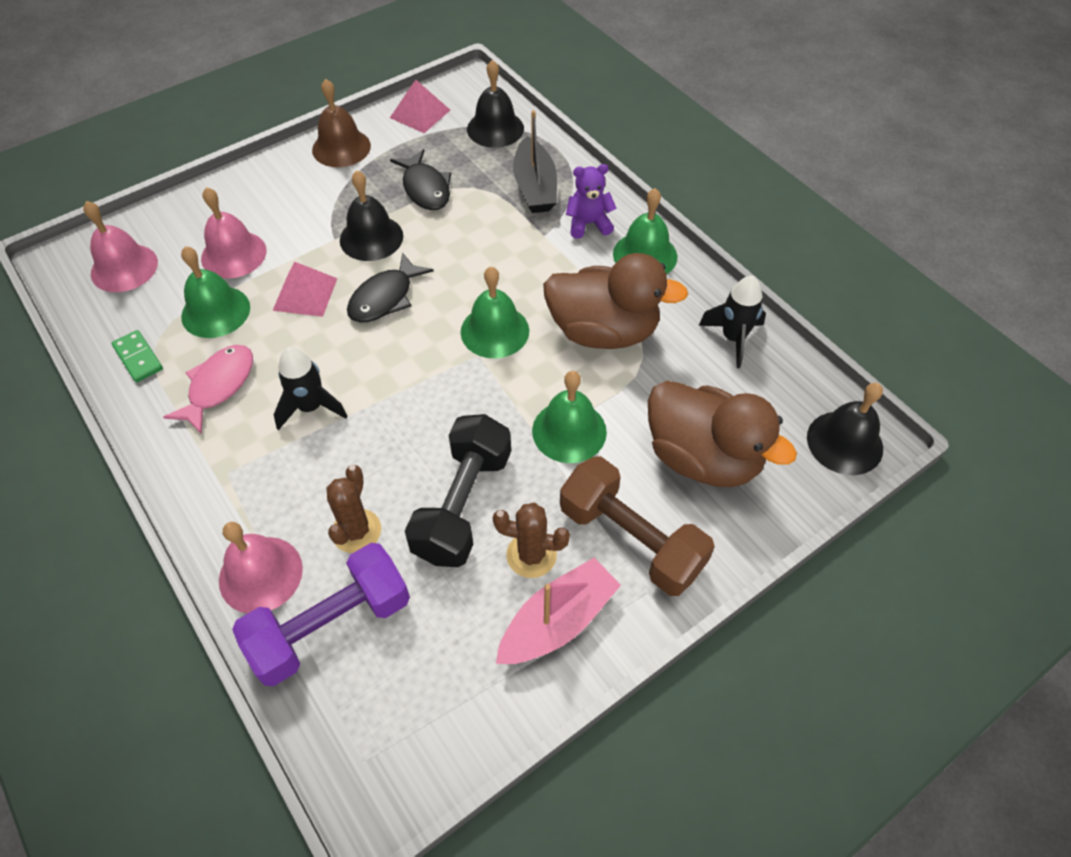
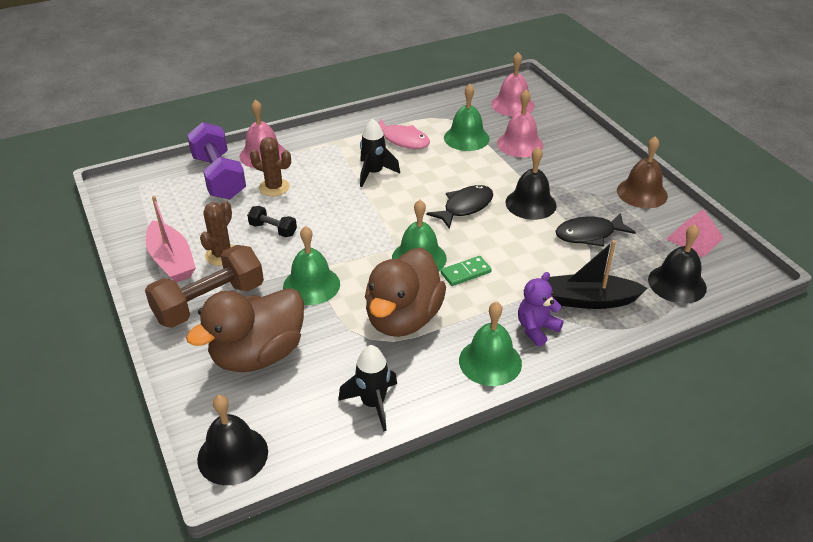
camera: 100 degrees right, 15 degrees down
green domino [111,330,163,382] -> green domino moved to [441,256,492,286]
pink pyramid [273,262,338,317] -> none
black fish [347,252,433,323] -> black fish turned 90 degrees clockwise [426,185,493,229]
black dumbbell [405,414,511,567] -> black dumbbell [247,206,297,237], size x0.49
purple teddy bear [566,164,617,239] -> purple teddy bear turned 135 degrees counterclockwise [518,272,564,347]

